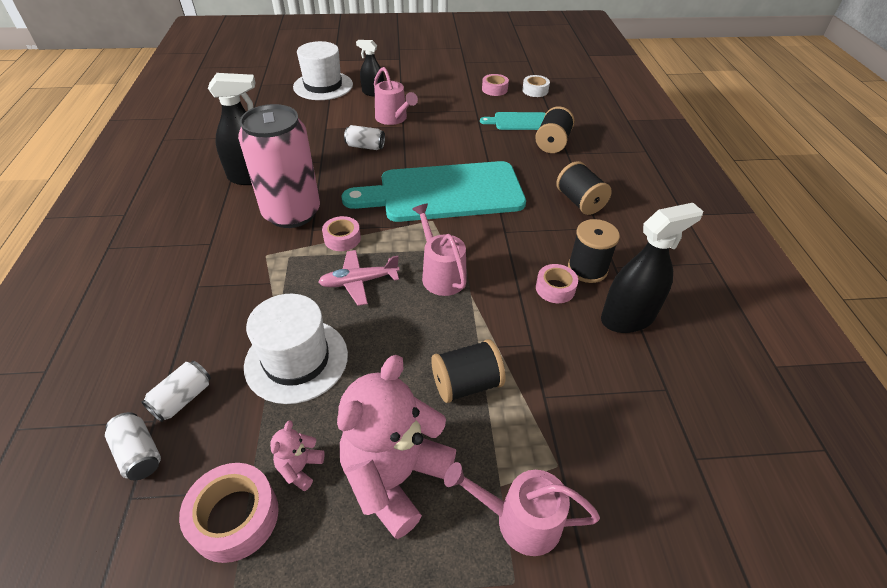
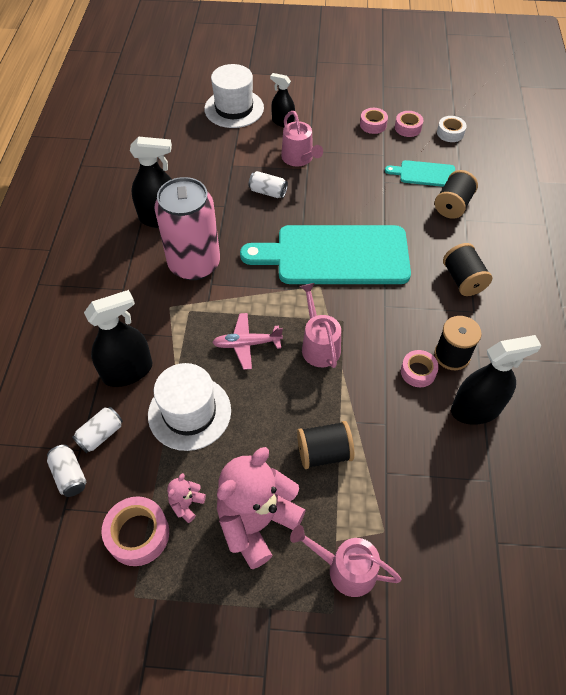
camera: 10 degrees right, 10 degrees up
pink tape [322,216,361,251] -> pink tape moved to [360,108,388,134]
none -> black spray bottle [84,290,153,387]

